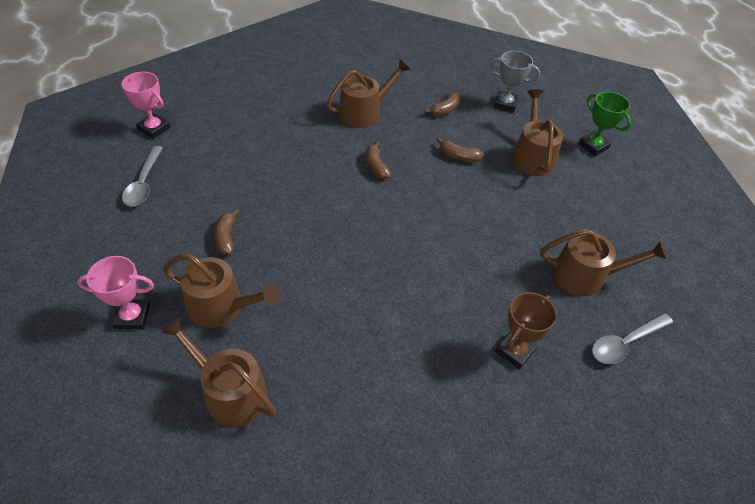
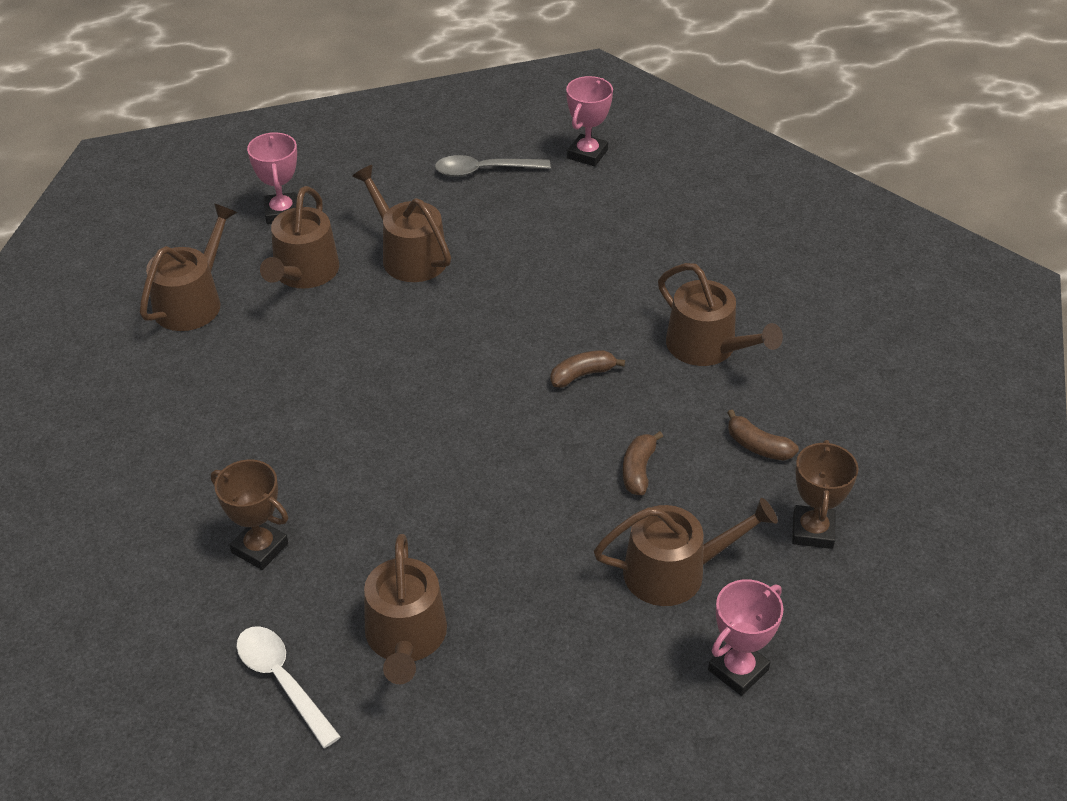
camera: 85 degrees right, 5 degrees down
brown banana [214,209,239,254] -> brown watering can [352,165,451,282]
grey trophy [489,51,540,113] -> brown trophy [792,440,858,549]
green trophy [579,92,631,156] -> pink trophy [708,579,784,696]
grey spoon [592,313,673,364] -> white spoon [236,626,341,748]

